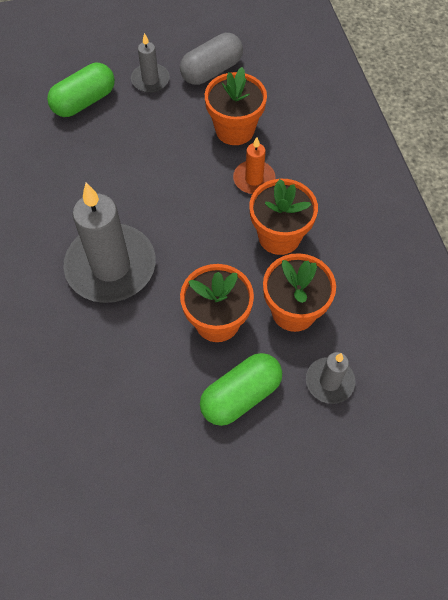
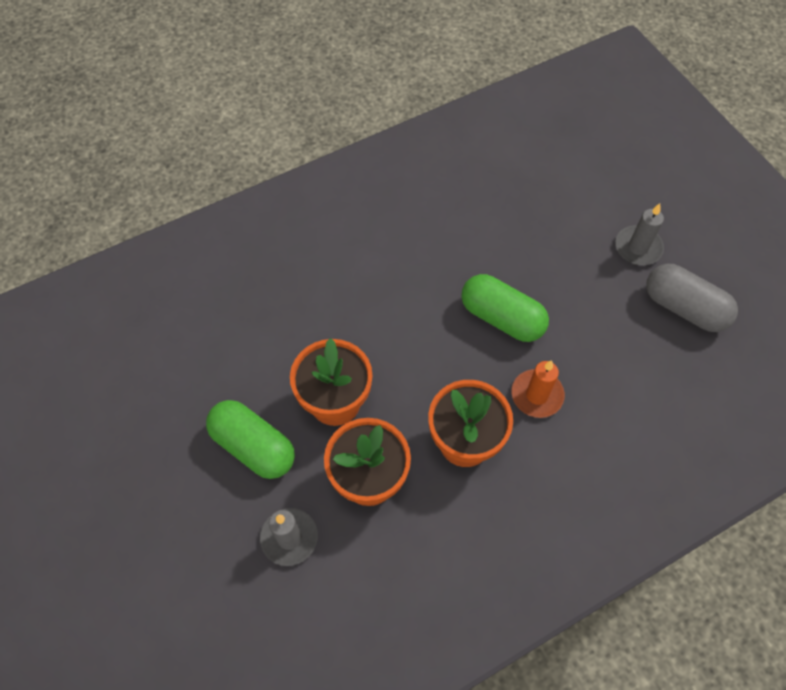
camera: 75 degrees right, 0 degrees up
green capsule [47,63,115,117] -> green capsule moved to [461,274,549,342]
grey candle [63,183,156,303] -> none
orange flower pot [205,67,267,145] -> none

